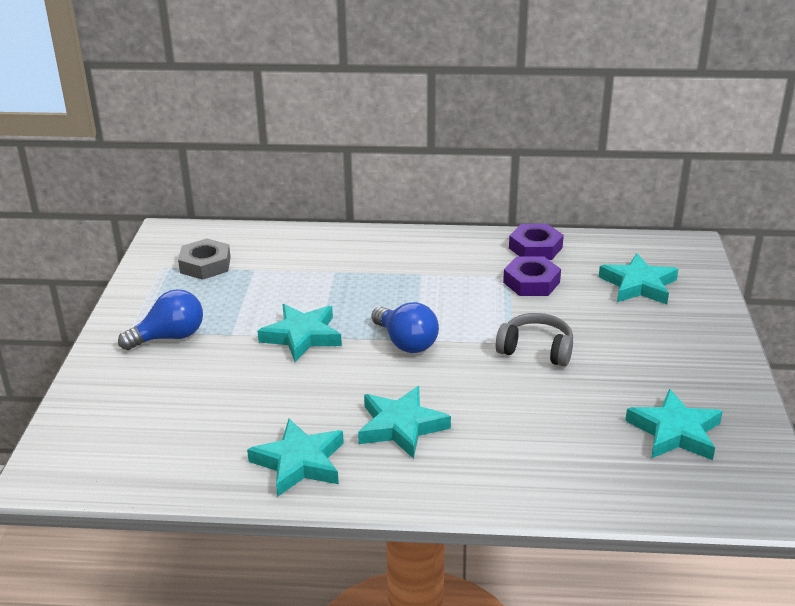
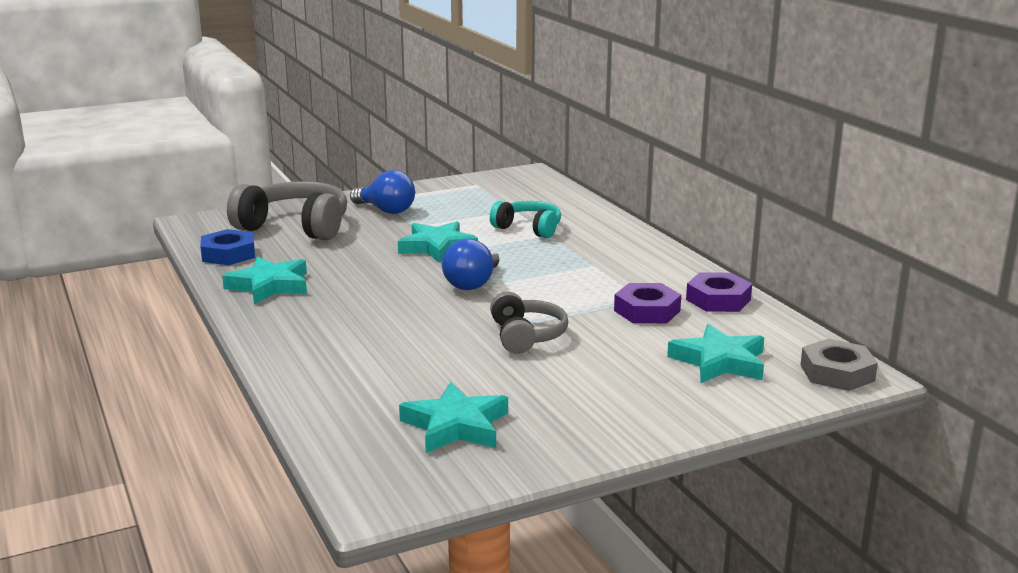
camera: 60 degrees right, 10 degrees down
grey nut [178,239,231,280] -> grey nut moved to [800,339,878,391]
turquoise star [358,386,451,459] -> none
none -> blue nut [200,229,255,265]
none -> grey headphones [227,181,347,240]
none -> turquoise headphones [490,201,561,238]

